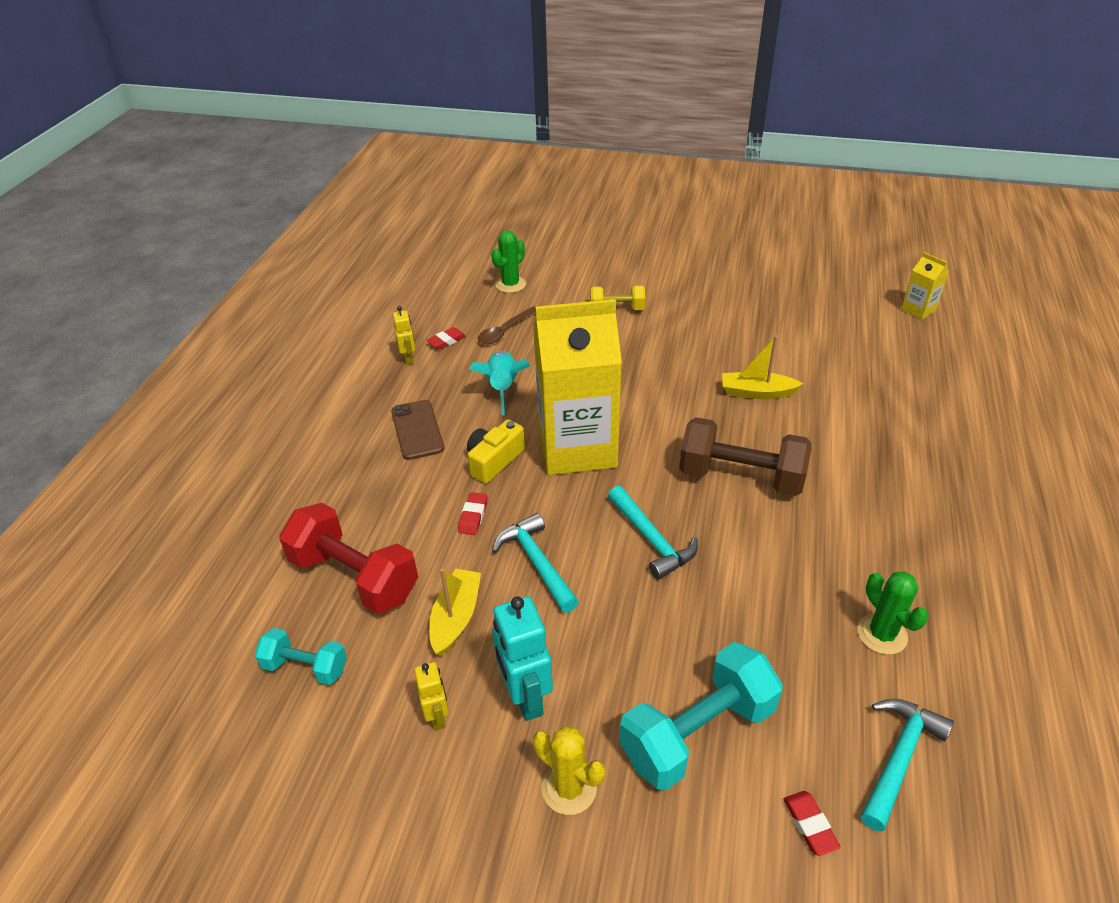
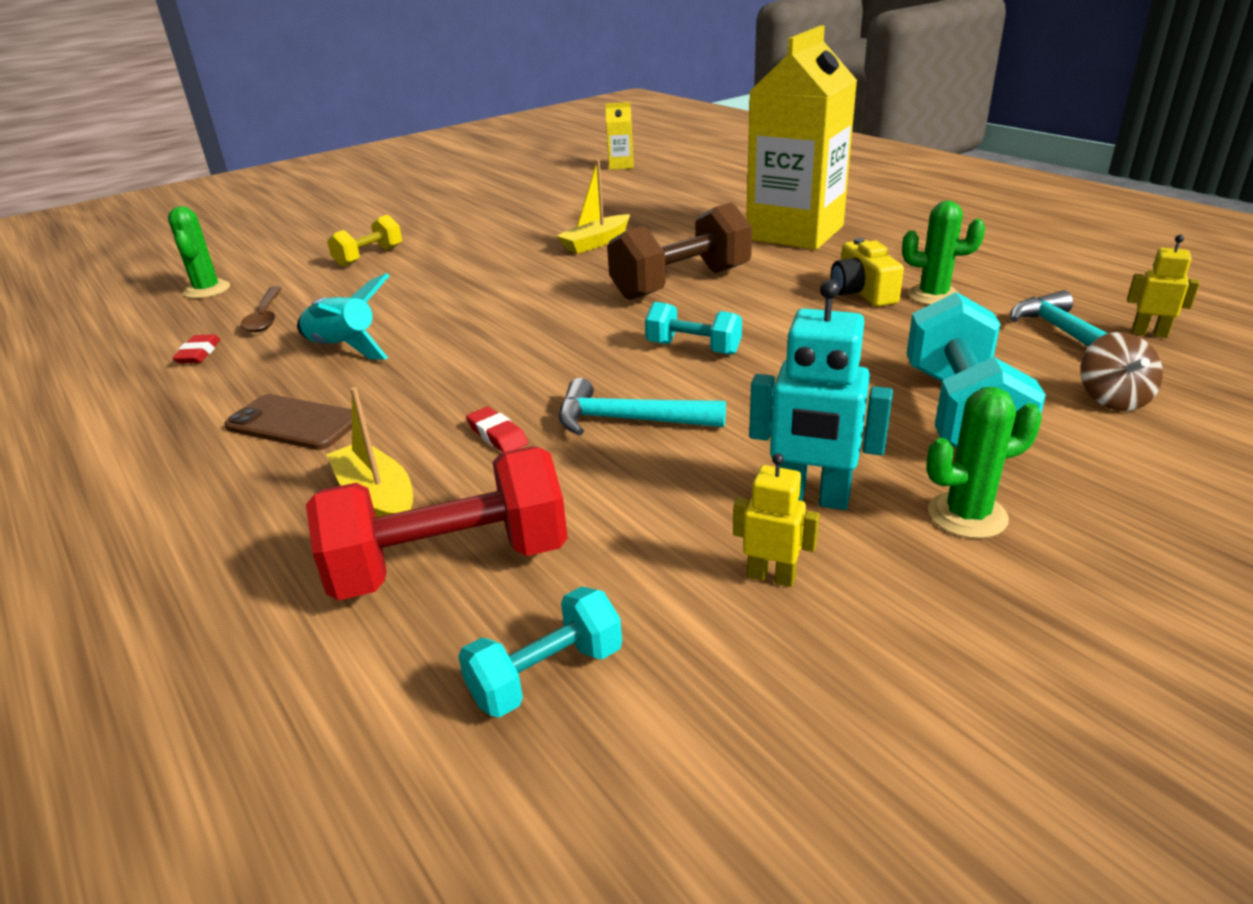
camera: 50 degrees left, 10 degrees down
yellow robot [393,306,415,365] -> yellow robot moved to [1127,235,1200,338]
yellow boat [429,568,481,656] -> yellow boat moved to [326,387,413,517]
yellow camera [467,420,525,484] -> yellow camera moved to [831,238,904,307]
yellow carton [533,299,622,475] -> yellow carton moved to [746,26,858,250]
yellow cactus [533,726,605,815] -> green cactus [926,387,1042,539]
turquoise hammer [608,486,698,580] -> turquoise dumbbell [645,302,742,355]
red eraser [783,791,840,856] -> brown spinning top [1080,332,1163,411]

